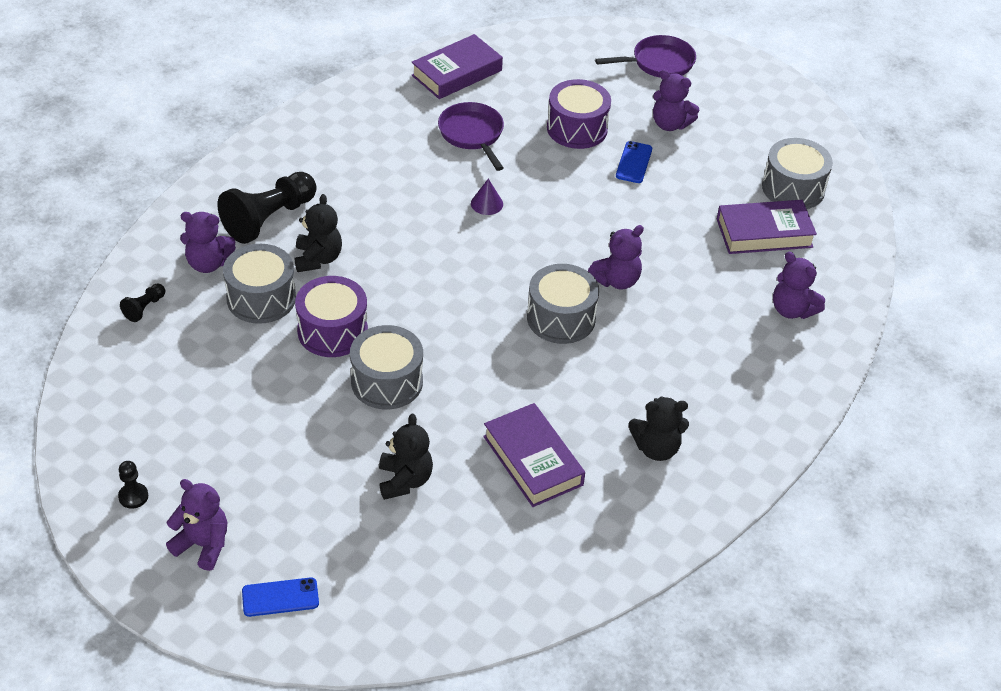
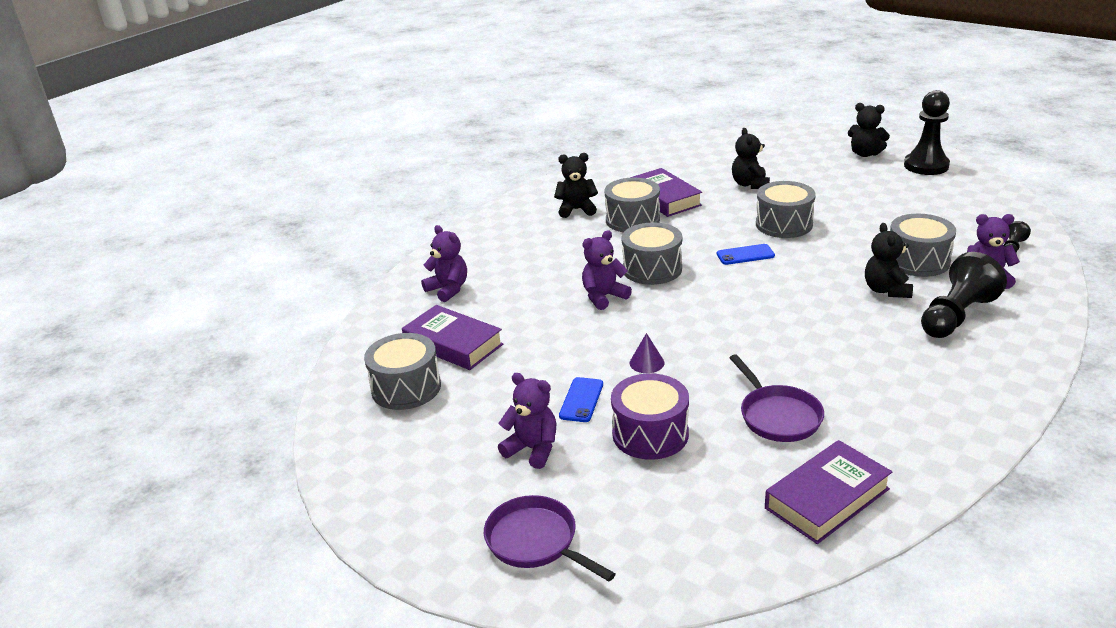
camera: 175 degrees left, 15 degrees down
black pawn [118,461,148,509] -> black pawn [904,90,950,175], size x2.21
purple teddy bear [166,479,227,571] -> black teddy bear [848,103,890,157]
blue phone [242,577,319,617] -> blue phone moved to [717,244,775,265]
purple drum [295,276,368,357] -> none
purple cone [471,179,503,215] -> purple cone moved to [630,333,664,373]
purple pan [595,35,696,78] -> purple pan turned 60 degrees clockwise [484,495,615,582]
purple book [717,200,817,254] -> purple book turned 45 degrees clockwise [402,305,503,370]
none -> grey drum [604,178,660,232]

